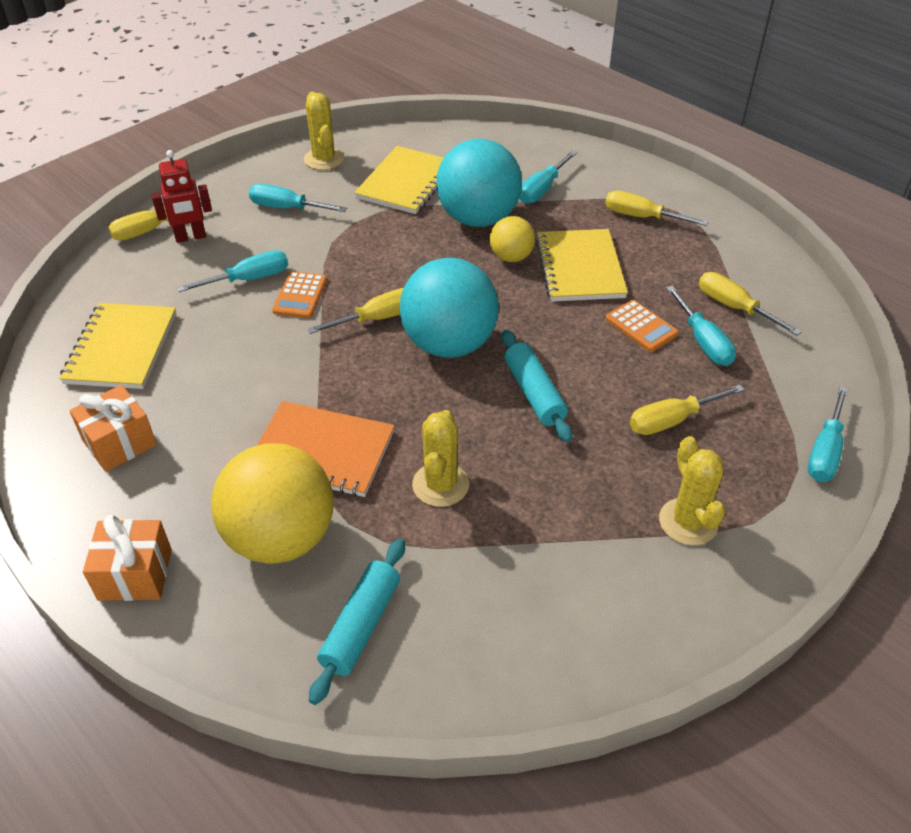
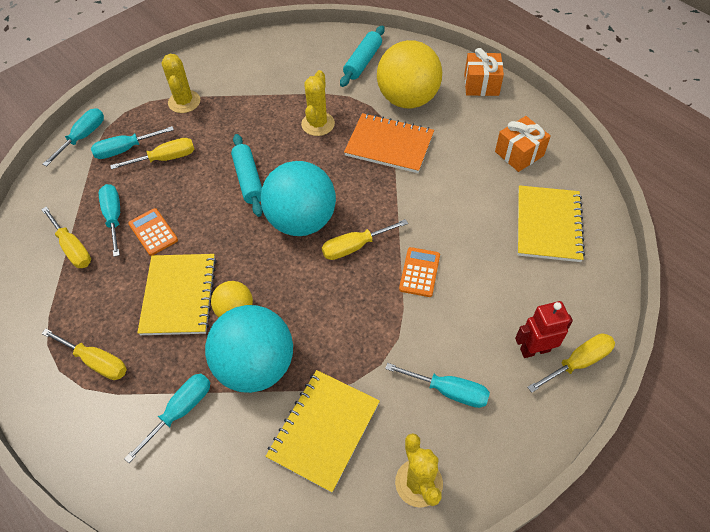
camera: 175 degrees left, 10 degrees up
turquoise screwdriver [177,250,288,292] -> turquoise screwdriver moved to [91,126,174,159]

